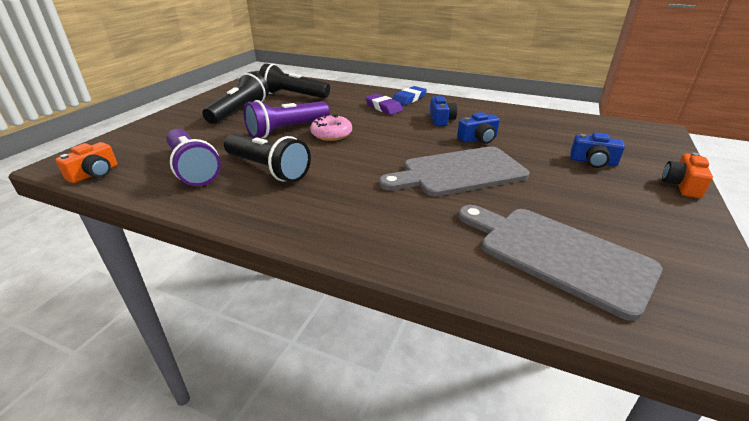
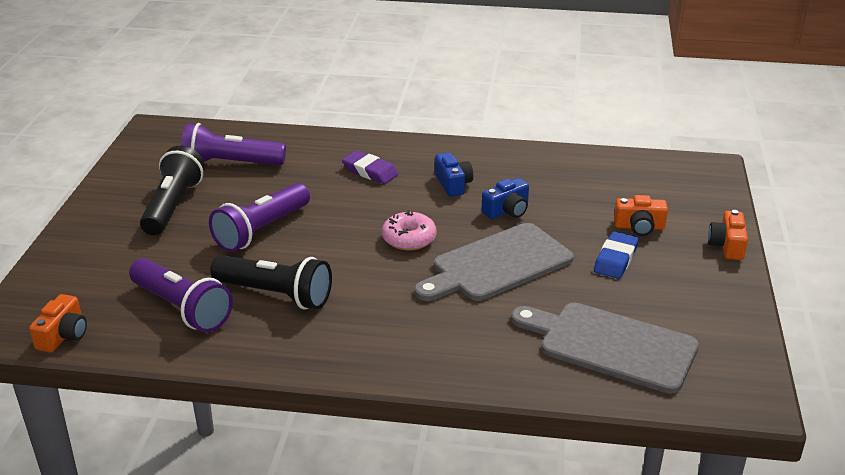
camera: 15 degrees left, 0 degrees up
black flashlight [259,63,330,98] -> purple flashlight [181,123,286,166]
pink donut [310,114,352,141] -> pink donut moved to [382,210,437,251]
blue eraser [393,86,427,105] -> blue eraser moved to [594,232,639,279]
blue camera [570,132,625,168] -> orange camera [614,195,668,236]

